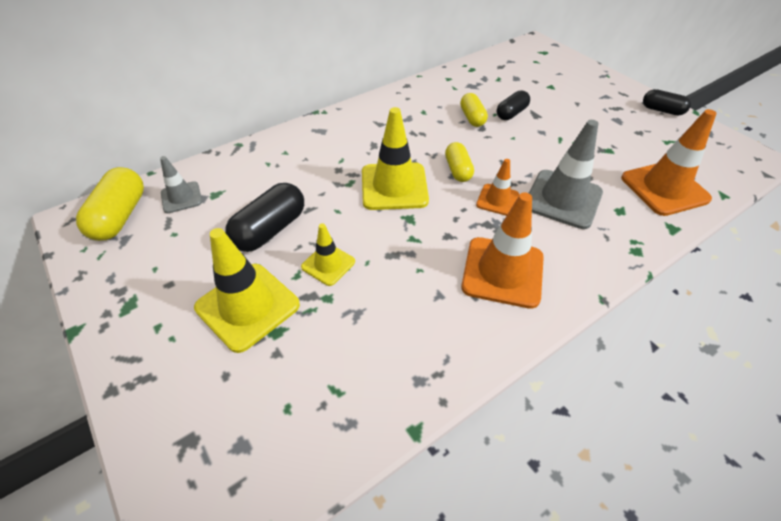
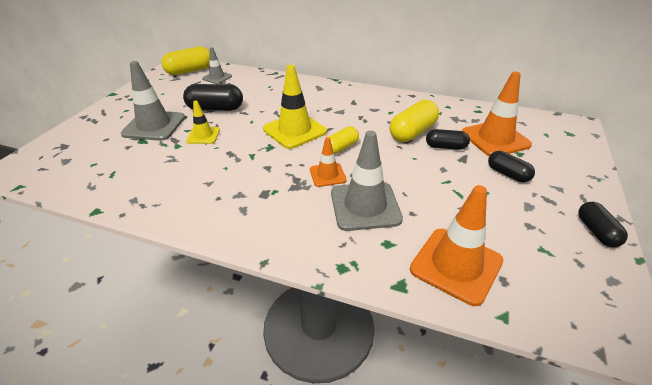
camera: 55 degrees right, 10 degrees down
yellow traffic cone [194,228,300,353] -> grey traffic cone [121,61,185,141]
yellow capsule [460,93,488,127] -> yellow capsule [389,100,439,142], size x1.59
orange traffic cone [461,192,544,309] -> orange traffic cone moved to [462,71,532,156]
none -> black capsule [488,151,535,182]

